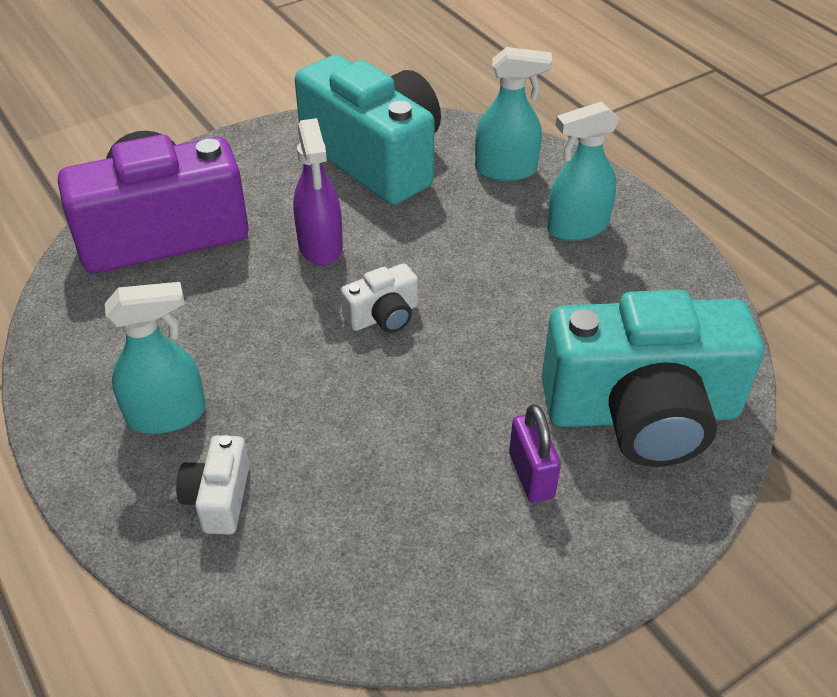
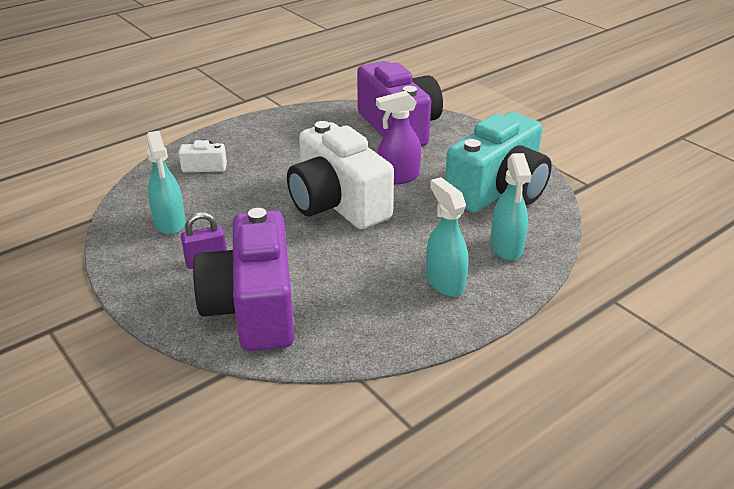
camera: 85 degrees right, 10 degrees down
turquoise spray bottle [105,282,206,434] -> turquoise spray bottle moved to [147,131,186,235]
white camera [340,263,418,333] -> white camera [287,121,394,229], size x2.36
turquoise camera [541,290,764,467] -> purple camera [193,208,295,351]

